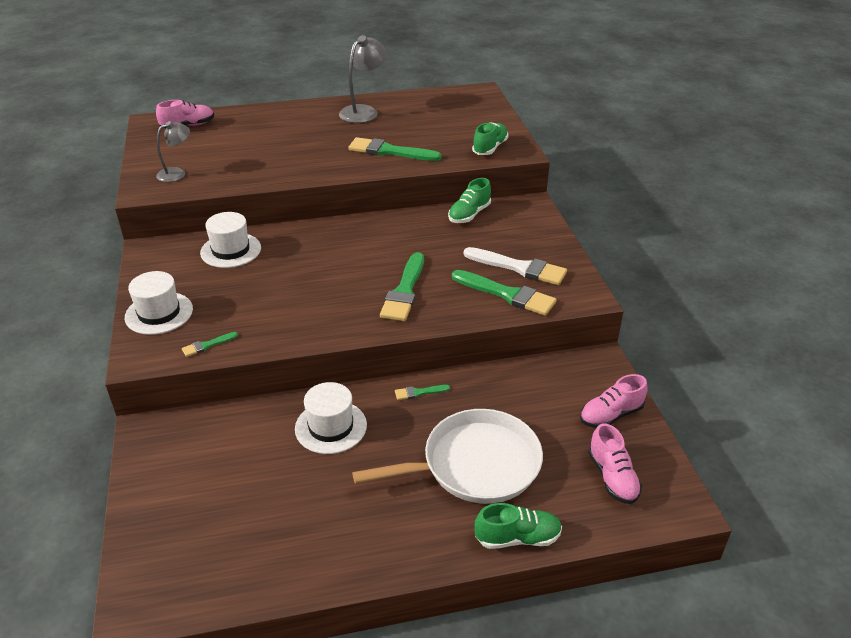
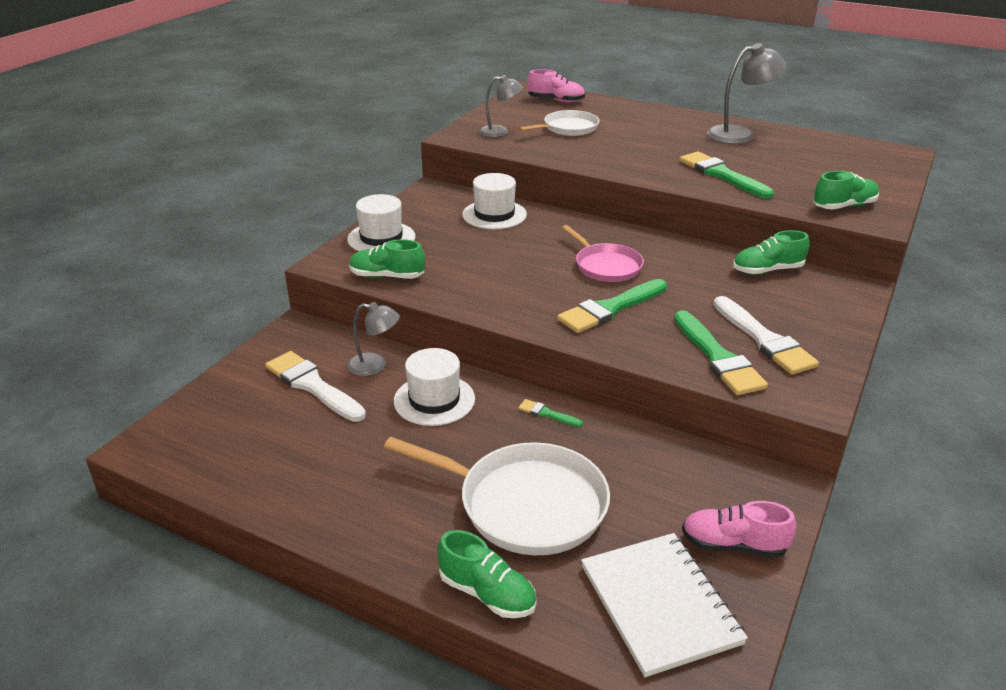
camera: 40 degrees right, 5 degrees down
green brush [182,332,238,357] -> green shoe [349,239,425,279]
pink shoe [588,423,642,504] -> white notebook [581,533,748,677]
none -> white brush [265,351,366,422]
none -> grey lamp [347,302,400,376]
none -> white pan [518,110,600,136]
none -> pink pan [562,225,644,282]

